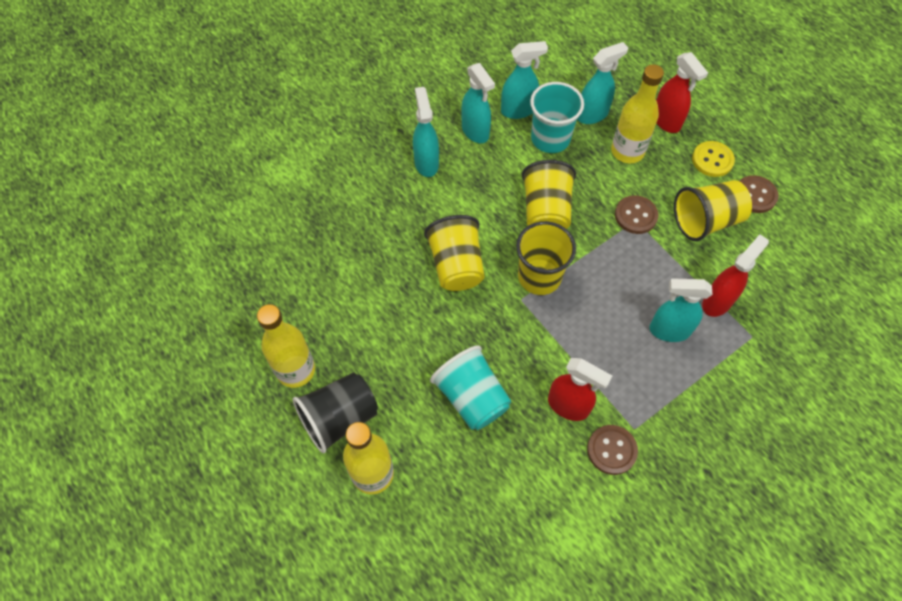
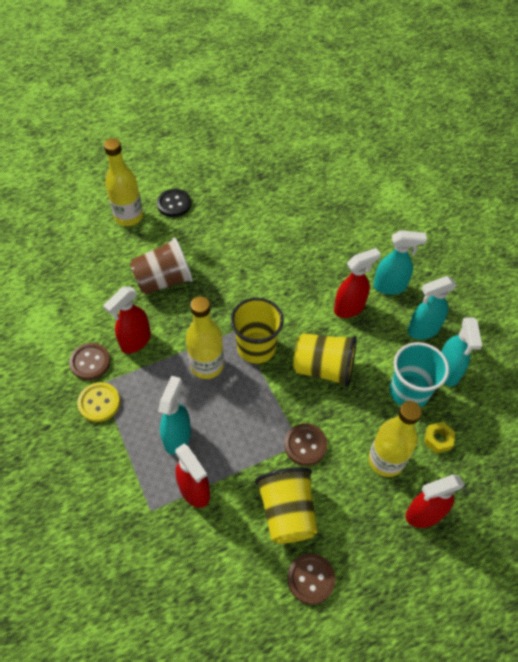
camera: 100 degrees right, 5 degrees down
yellow bottle [257,304,315,388] -> yellow bottle moved to [186,296,224,379]
black cup [293,372,378,453] -> black button [157,189,191,217]
yellow cup [424,215,485,291] -> none
turquoise cup [430,345,511,430] -> brown cup [130,237,193,295]
turquoise spray bottle [577,42,628,124] -> yellow nut [424,422,455,454]
yellow button [692,141,735,177] -> yellow button moved to [77,382,120,422]
none -> red spray bottle [334,248,381,318]

